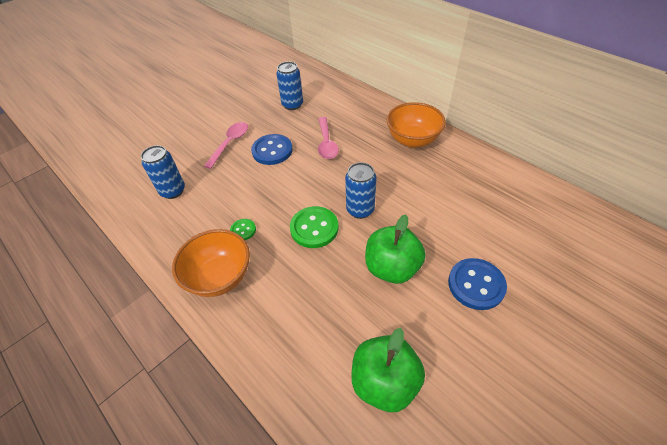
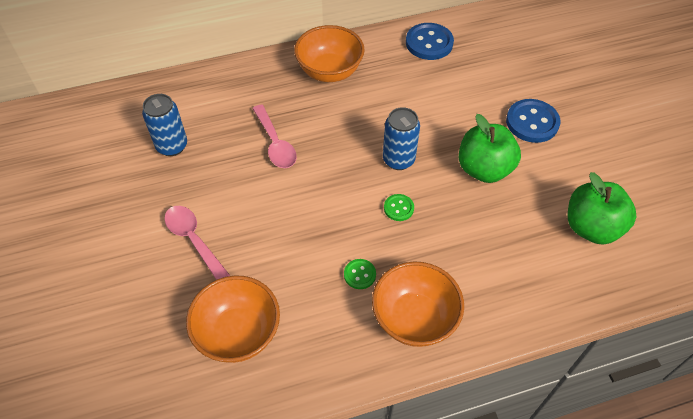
camera: 65 degrees left, 5 degrees up
blue can [141,145,185,199] -> orange bowl [186,276,280,363]
blue button [251,134,293,165] -> blue button moved to [406,23,454,60]
green button [290,206,338,248] -> green button [384,194,414,221], size x0.53
pink spoon [318,117,339,159] -> pink spoon turned 45 degrees clockwise [252,104,297,168]

